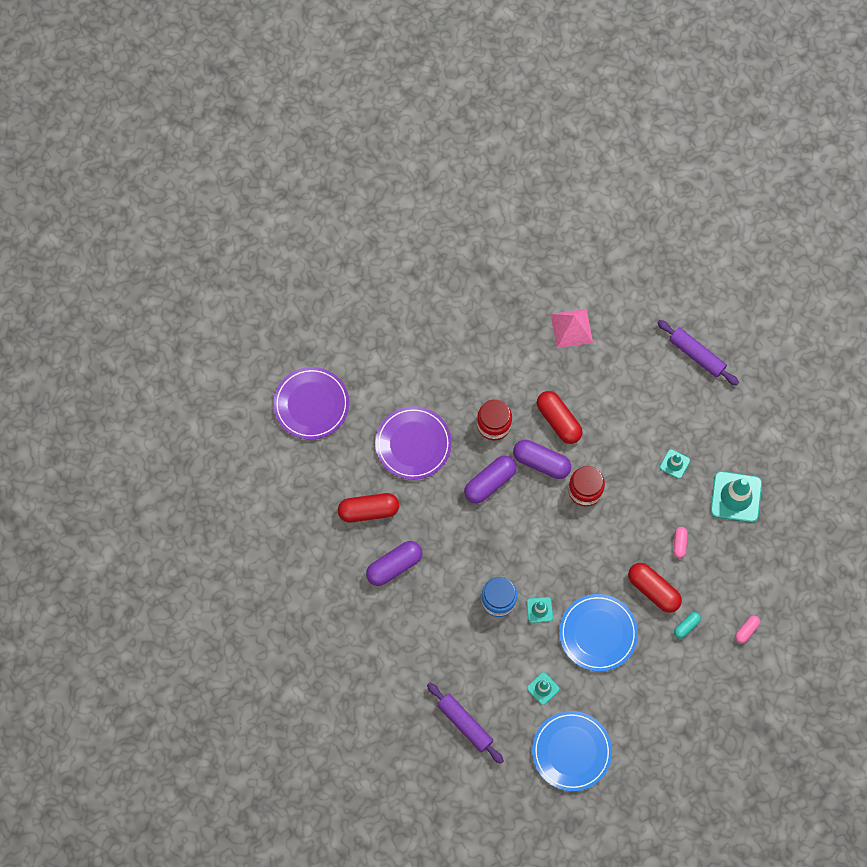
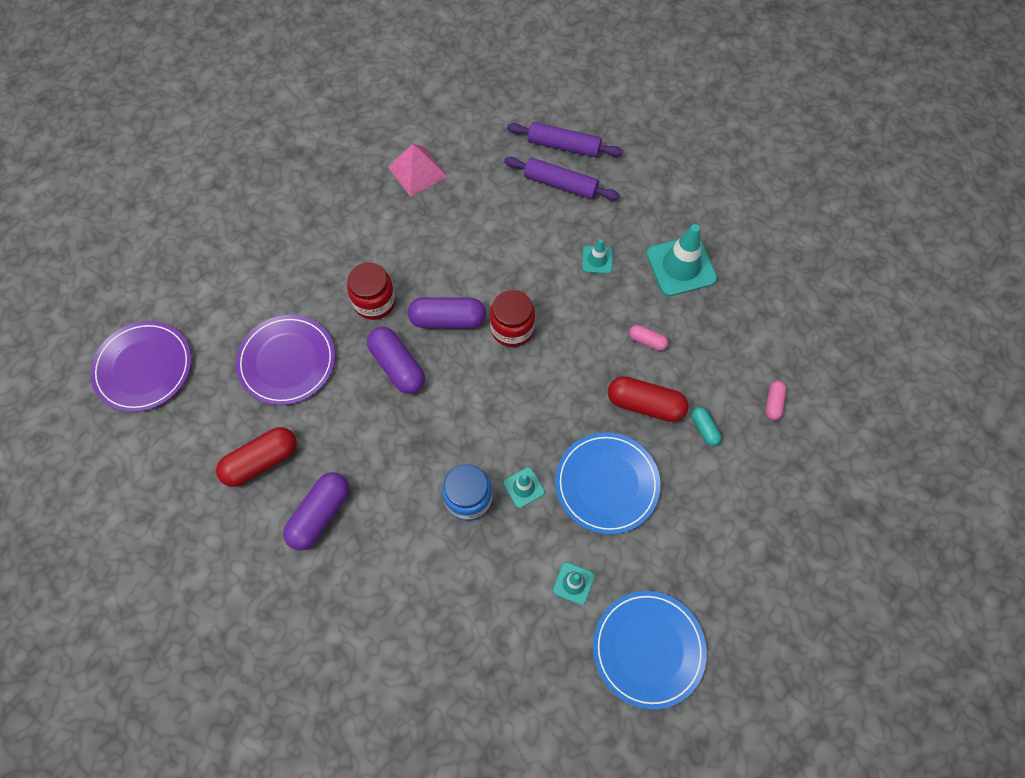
camera: 25 degrees left, 5 degrees down
purple rolling pin [427,683,504,764] -> purple rolling pin moved to [504,157,619,200]
purple capsule [464,456,517,504] -> purple capsule turned 60 degrees counterclockwise [367,327,425,394]
red capsule [537,391,583,444] -> none
pink capsule [673,527,688,559] -> pink capsule turned 45 degrees counterclockwise [629,325,668,351]
turquoise capsule [674,612,701,639] -> turquoise capsule turned 45 degrees counterclockwise [692,407,721,446]

